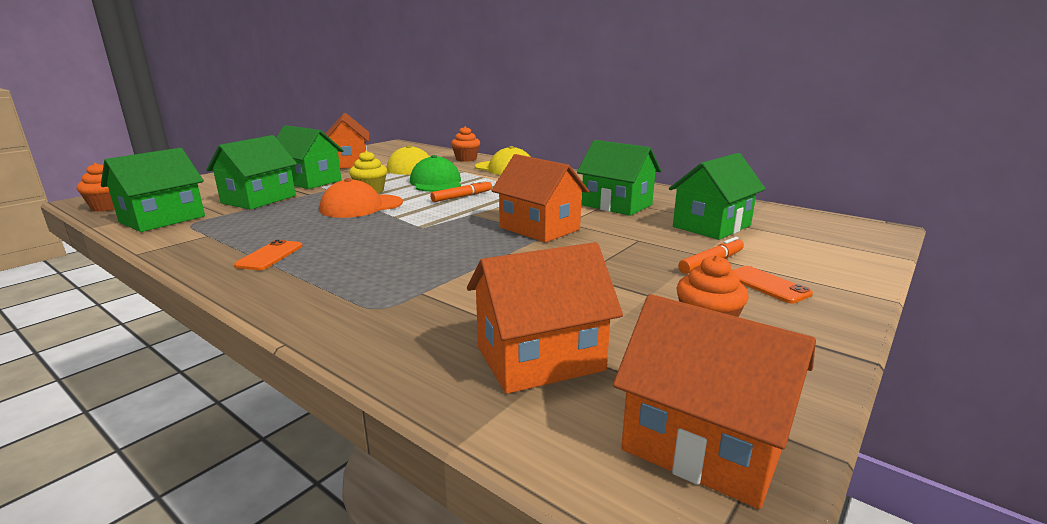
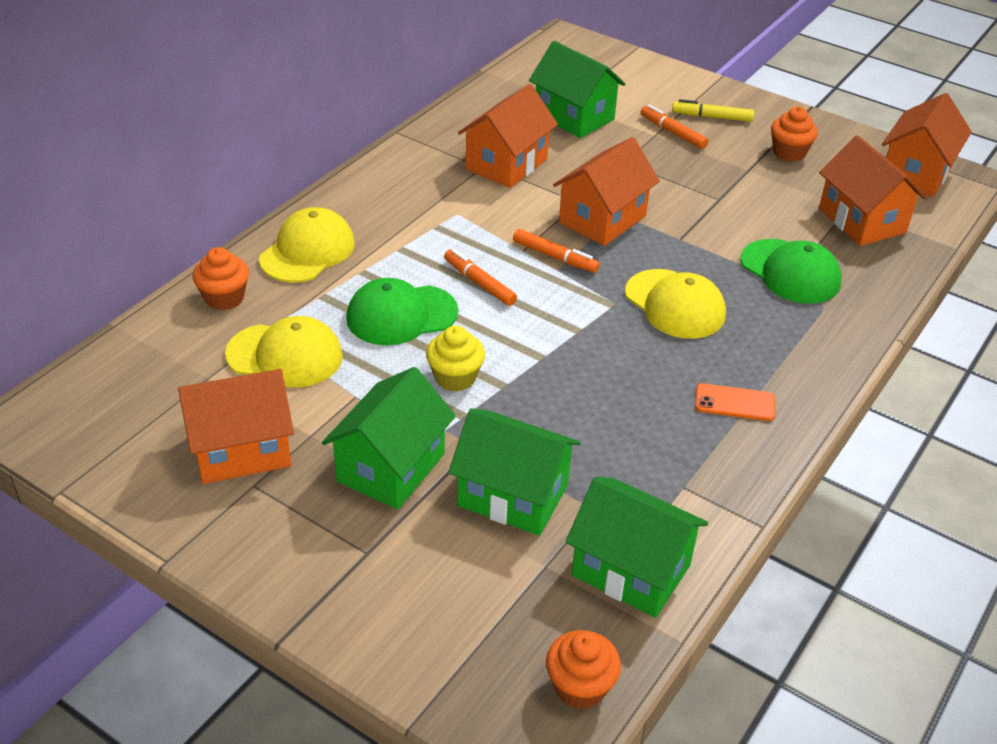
camera: 95 degrees left, 20 degrees up
orange cap [320,178,403,218] -> none
green house [577,140,661,216] -> orange house [458,84,558,188]
orange phone [733,266,813,304] -> yellow marker [672,99,754,122]
none -> orange marker [513,229,599,273]
none -> yellow cap [625,269,726,339]
none -> green cap [741,239,841,304]

